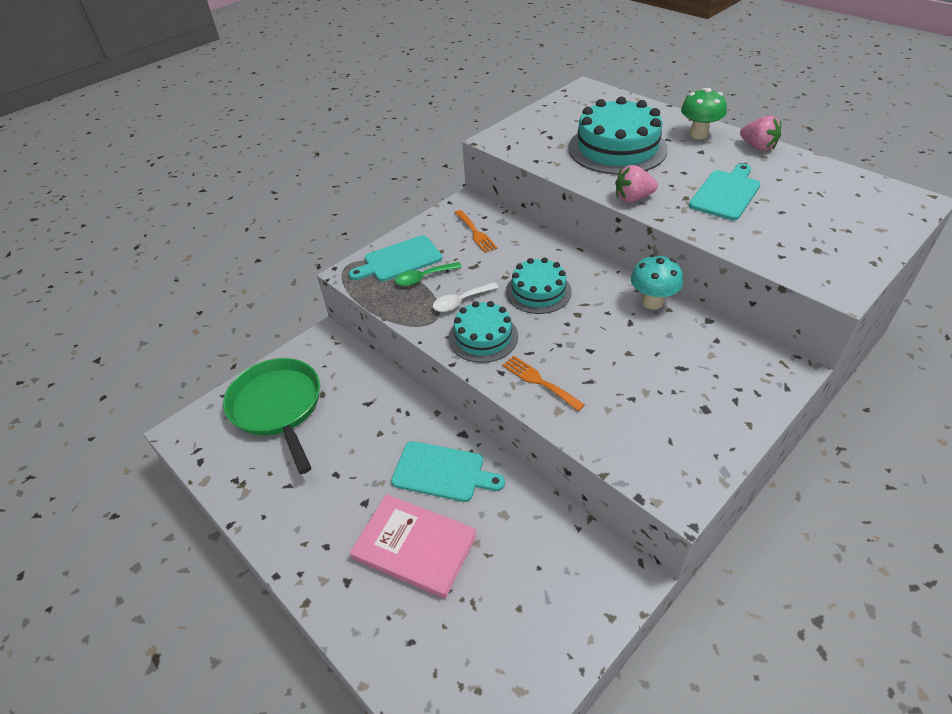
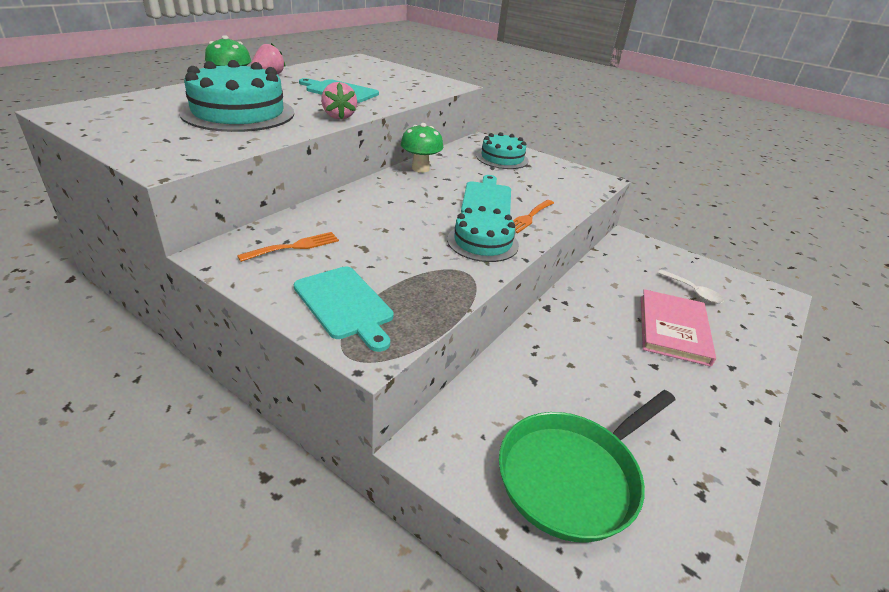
camera: 105 degrees left, 10 degrees down
turquoise cutting board [391,441,505,502] -> turquoise cutting board moved to [461,175,511,215]
green spoon [395,262,462,286] -> none
white spoon [433,282,499,312] -> white spoon moved to [658,270,724,303]
turquoise cake [506,257,572,314] -> turquoise cake moved to [476,132,529,169]
turquoise mushroom [631,254,683,309] -> green mushroom [401,123,444,173]

